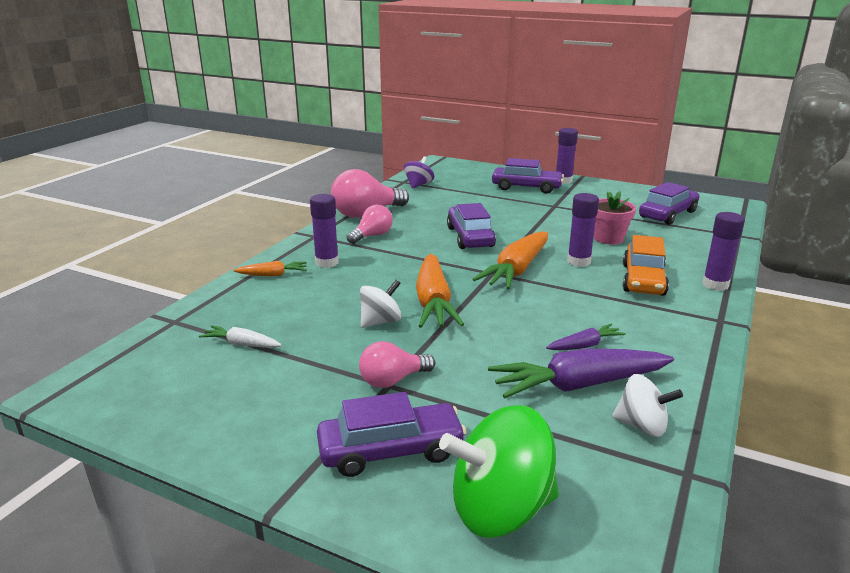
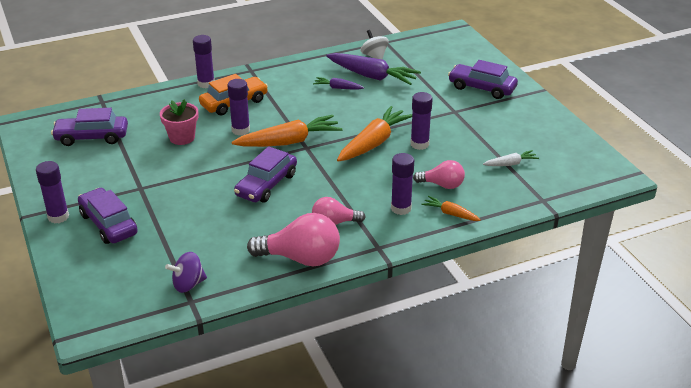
camera: 140 degrees left, 10 degrees up
white carrot [199,325,282,348] -> white carrot turned 75 degrees counterclockwise [483,150,539,166]
pink light bulb [359,341,435,388] -> pink light bulb moved to [413,160,465,189]
white spinning top [360,280,402,328] -> purple glue stick [410,92,432,150]
green spinning top [439,405,559,538] -> none

